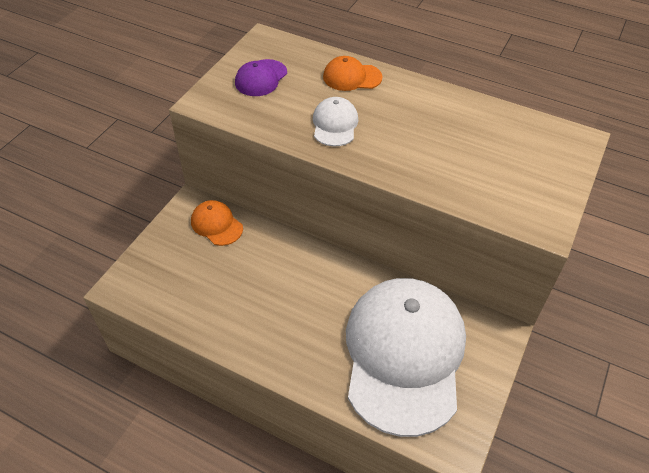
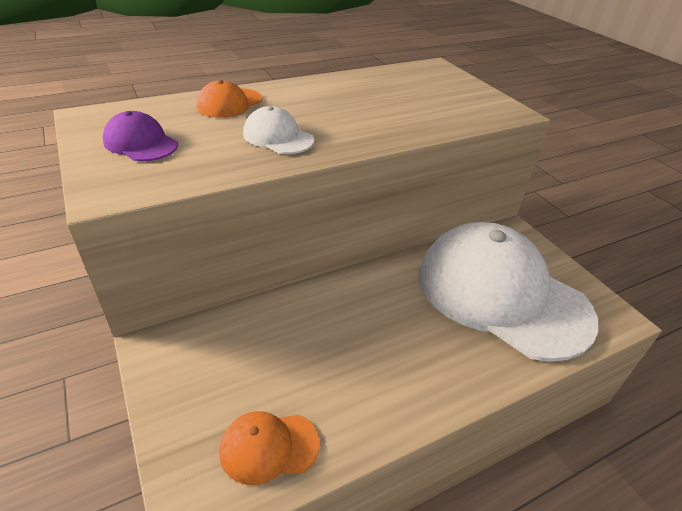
camera: 55 degrees left, 10 degrees down
orange cap [191,200,243,246] -> orange cap moved to [219,411,320,485]
purple cap [235,59,287,96] -> purple cap turned 150 degrees clockwise [103,111,178,162]

